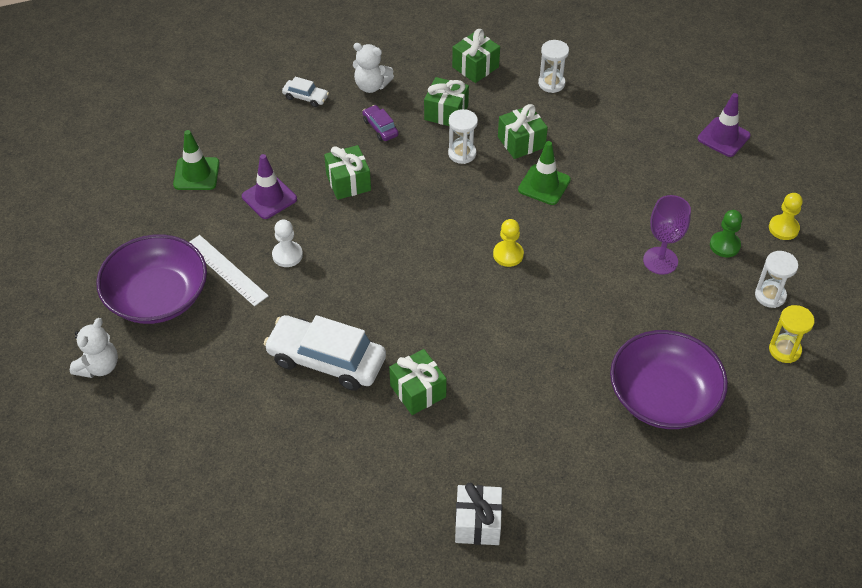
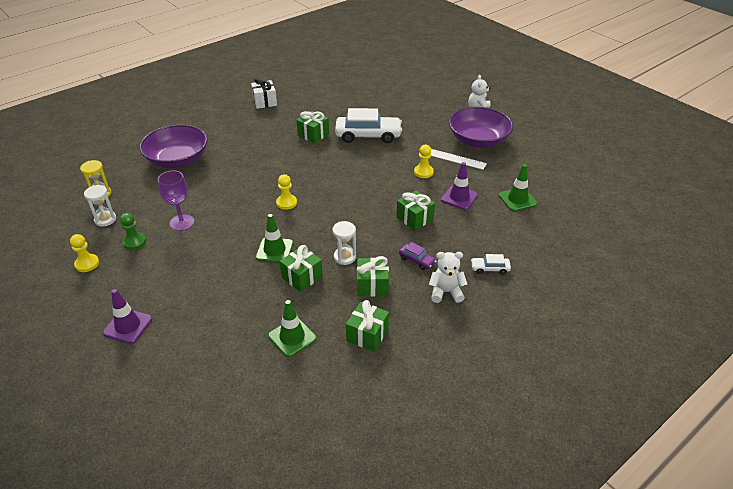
camera: 160 degrees right, 10 degrees down
white pawn [272,219,303,267] -> yellow pawn [414,145,434,178]
white hourglass [538,40,569,93] -> green traffic cone [268,300,317,357]

